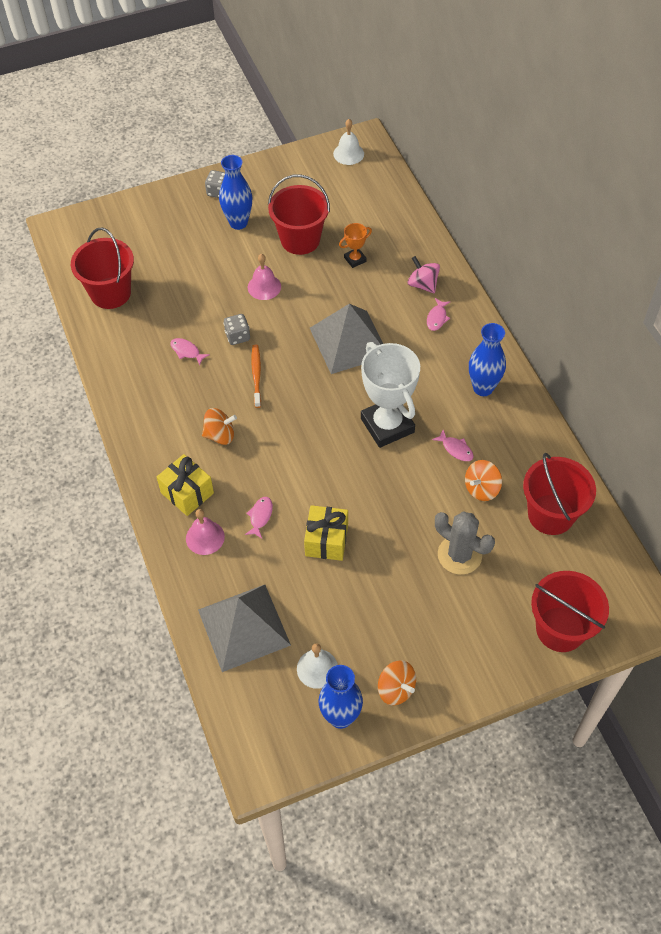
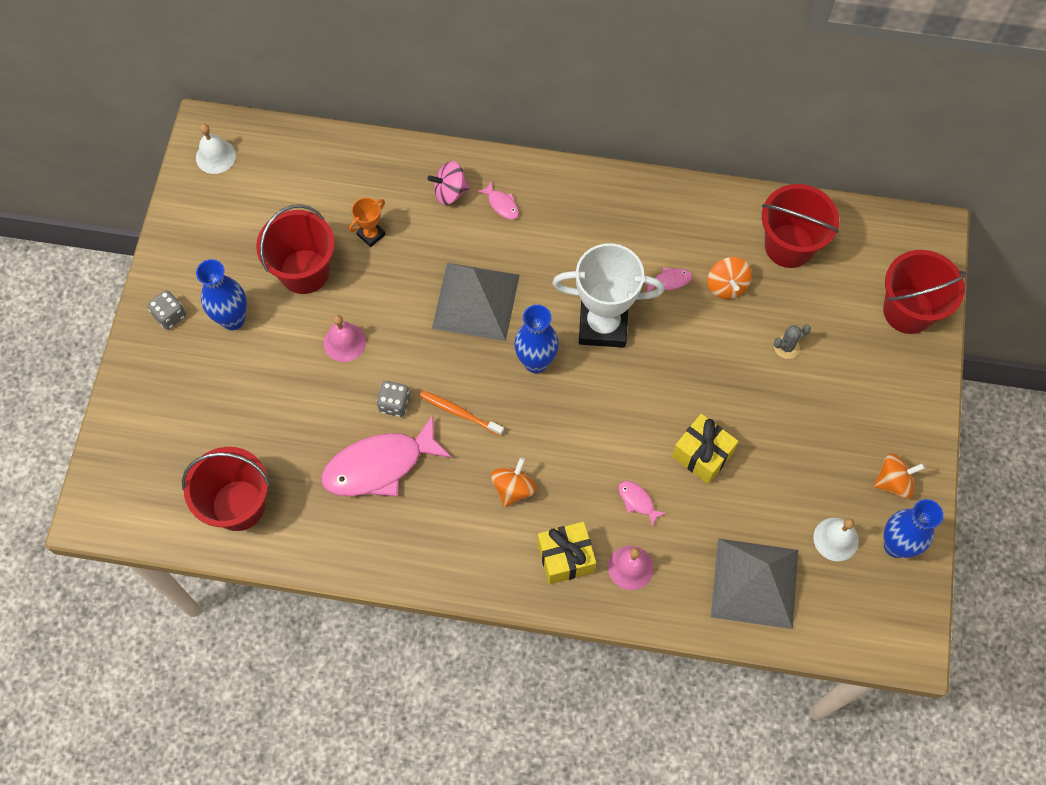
camera: 60 degrees left, 10 degrees up
pink fish [170,338,210,366] -> pink fish [321,415,452,496], size x2.40
orange trophy [339,223,372,268] -> orange trophy turned 45 degrees clockwise [349,198,386,247]
grey cactus [435,511,495,575] -> grey cactus [774,325,811,359], size x0.53
blue vase [469,323,506,396] -> blue vase moved to [514,305,559,373]

